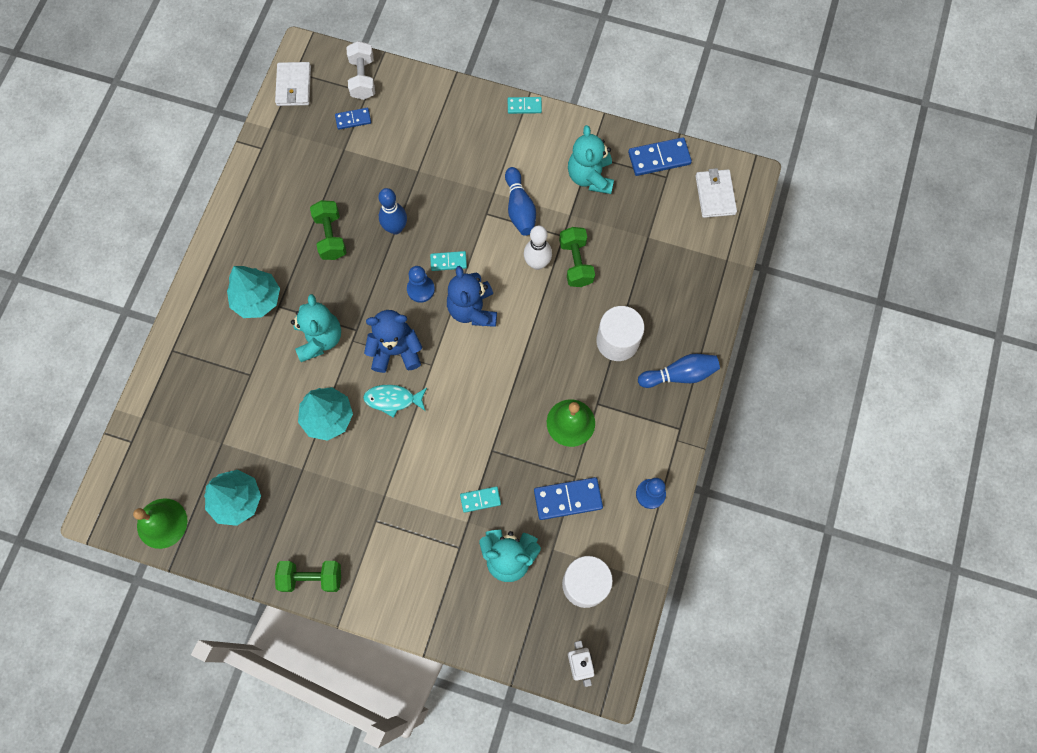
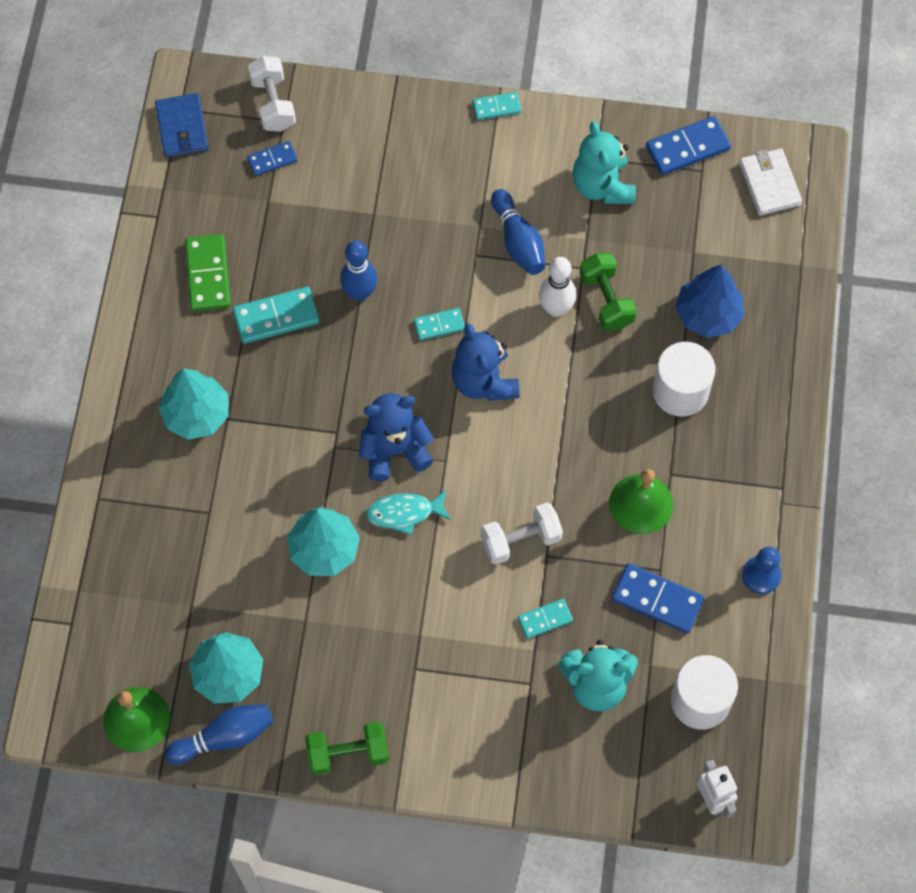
camera: 10 degrees left, 5 degrees down
white wallet [275,62,311,106] -> blue wallet [155,93,209,157]
turquoise teddy bear [291,294,341,362] -> none
green dumbbell [310,200,347,260] -> turquoise domino [233,287,319,344]
blue pawn [407,266,435,303] -> none
blue domino [534,477,603,520] -> blue domino turned 45 degrees clockwise [612,563,704,634]
blue bowling pin [638,354,720,388] -> blue bowling pin moved to [165,704,273,765]
none -> green domino [185,234,231,311]
none -> white dumbbell [480,503,563,565]
none -> blue tree [675,265,745,338]

